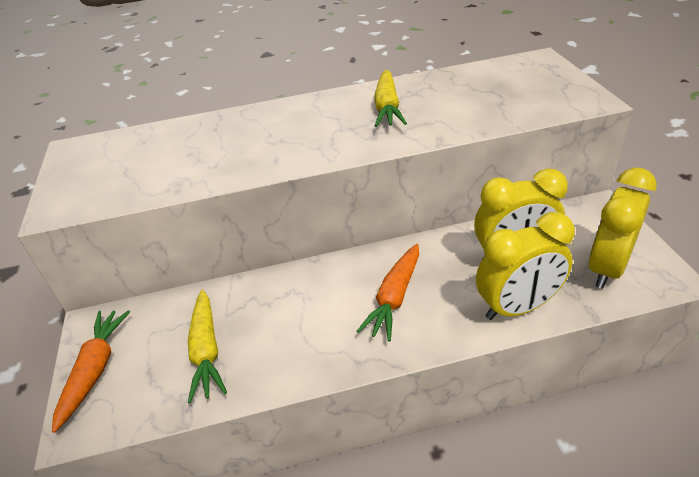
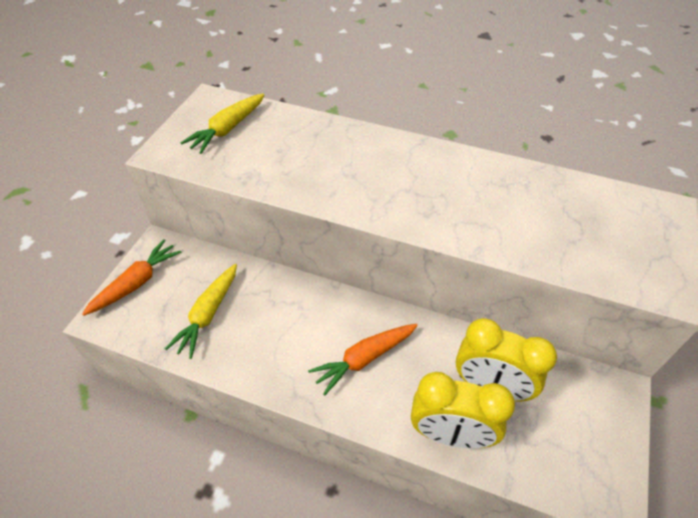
camera: 30 degrees right, 10 degrees up
yellow carrot [374,69,407,127] -> yellow carrot moved to [180,93,265,154]
yellow clock [588,168,657,289] -> none

